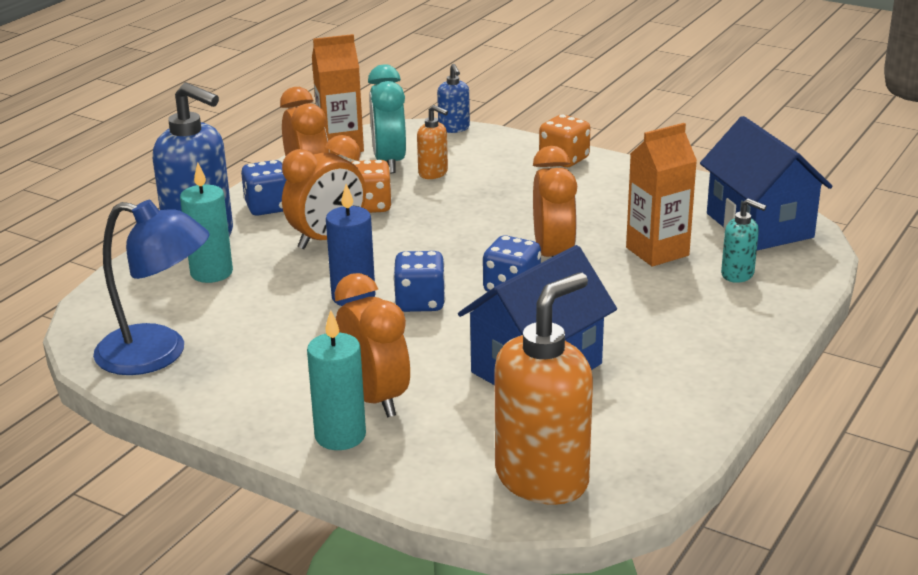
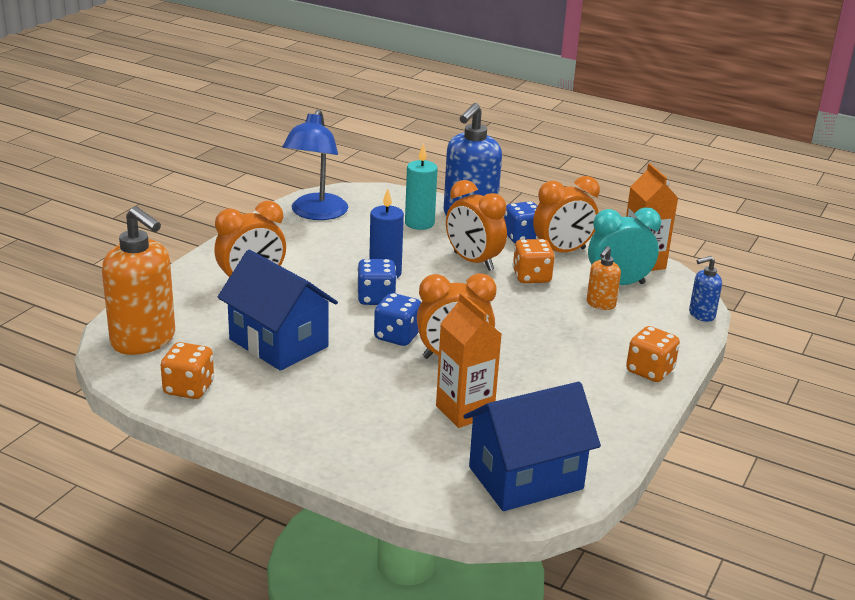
camera: 85 degrees right, 0 degrees up
turquoise candle [307,310,366,450] -> none
turquoise soap dispenser [721,198,766,283] -> none
none -> orange dice [161,342,214,399]

